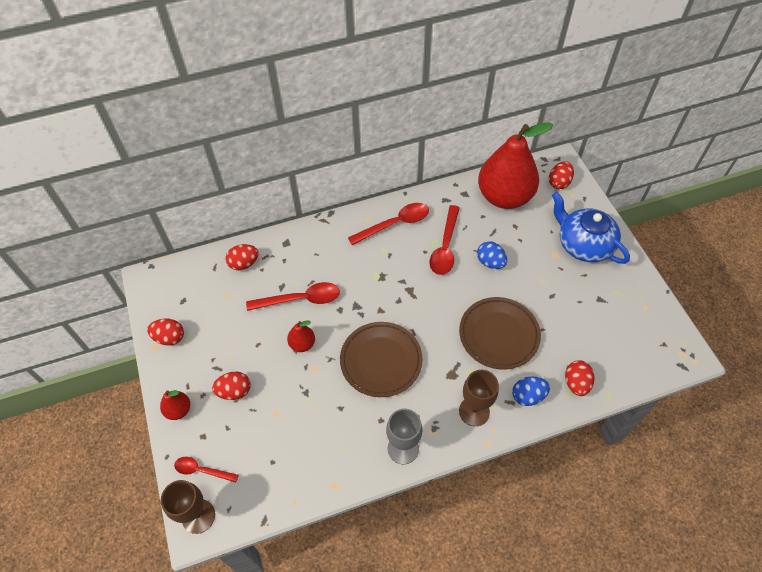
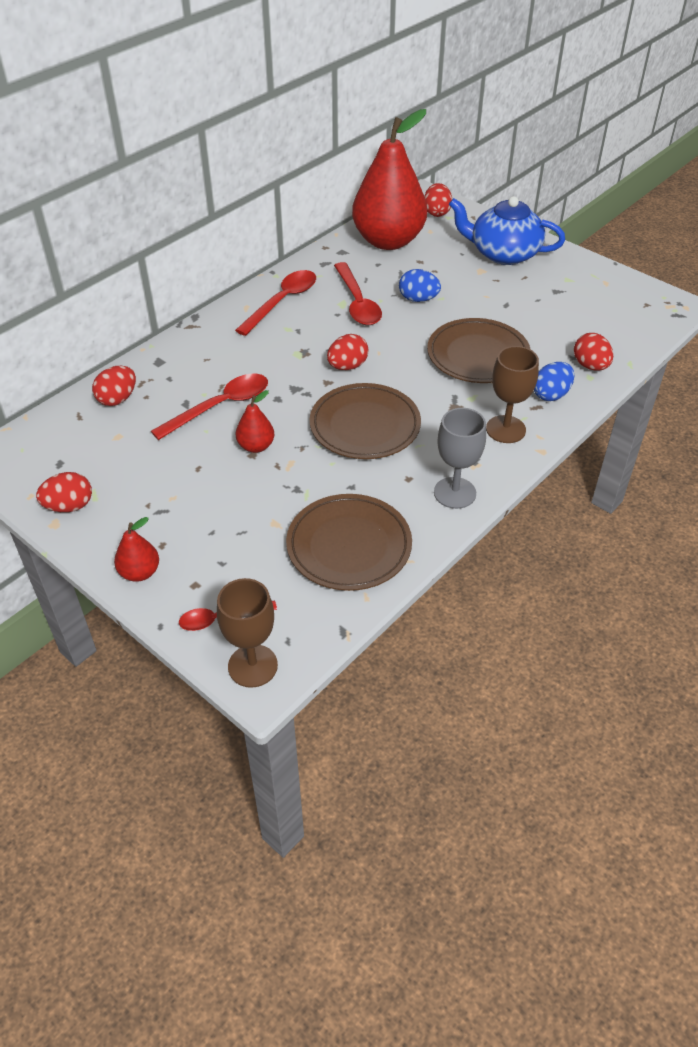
camera: 30 degrees left, 10 degrees down
red egg [212,371,250,400] -> red egg moved to [327,334,368,370]
none -> brown plate [286,494,412,591]

